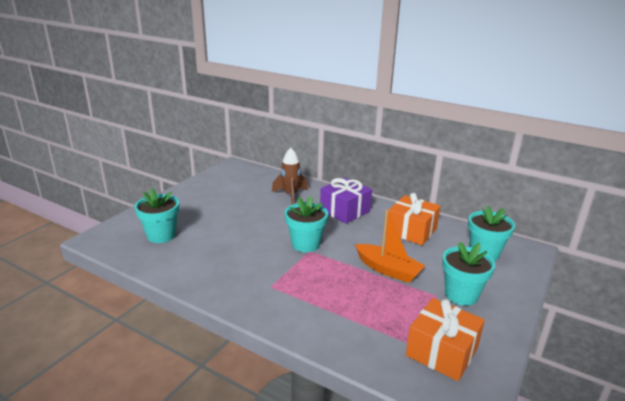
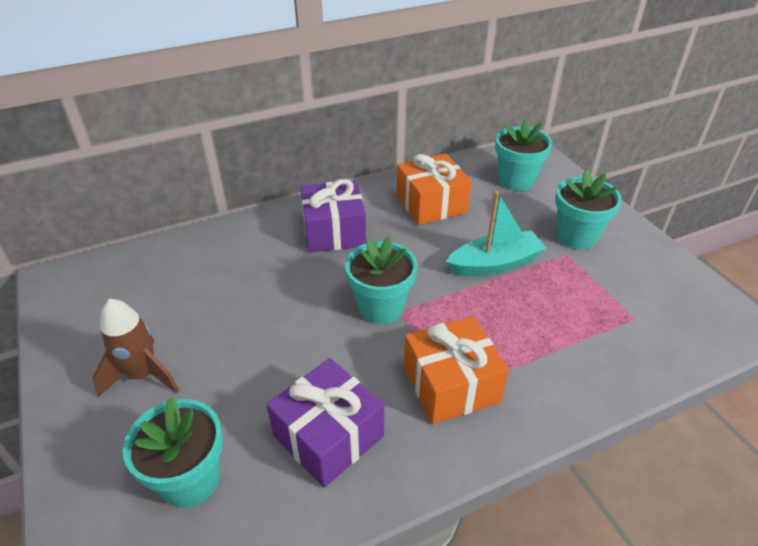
camera: 55 degrees left, 15 degrees up
brown rocket [272,148,308,205] -> brown rocket moved to [93,299,179,397]
orange boat [355,210,426,283] -> turquoise boat [446,191,546,276]
orange gift [406,298,485,381] -> orange gift moved to [404,316,509,424]
none -> purple gift [267,358,384,488]

